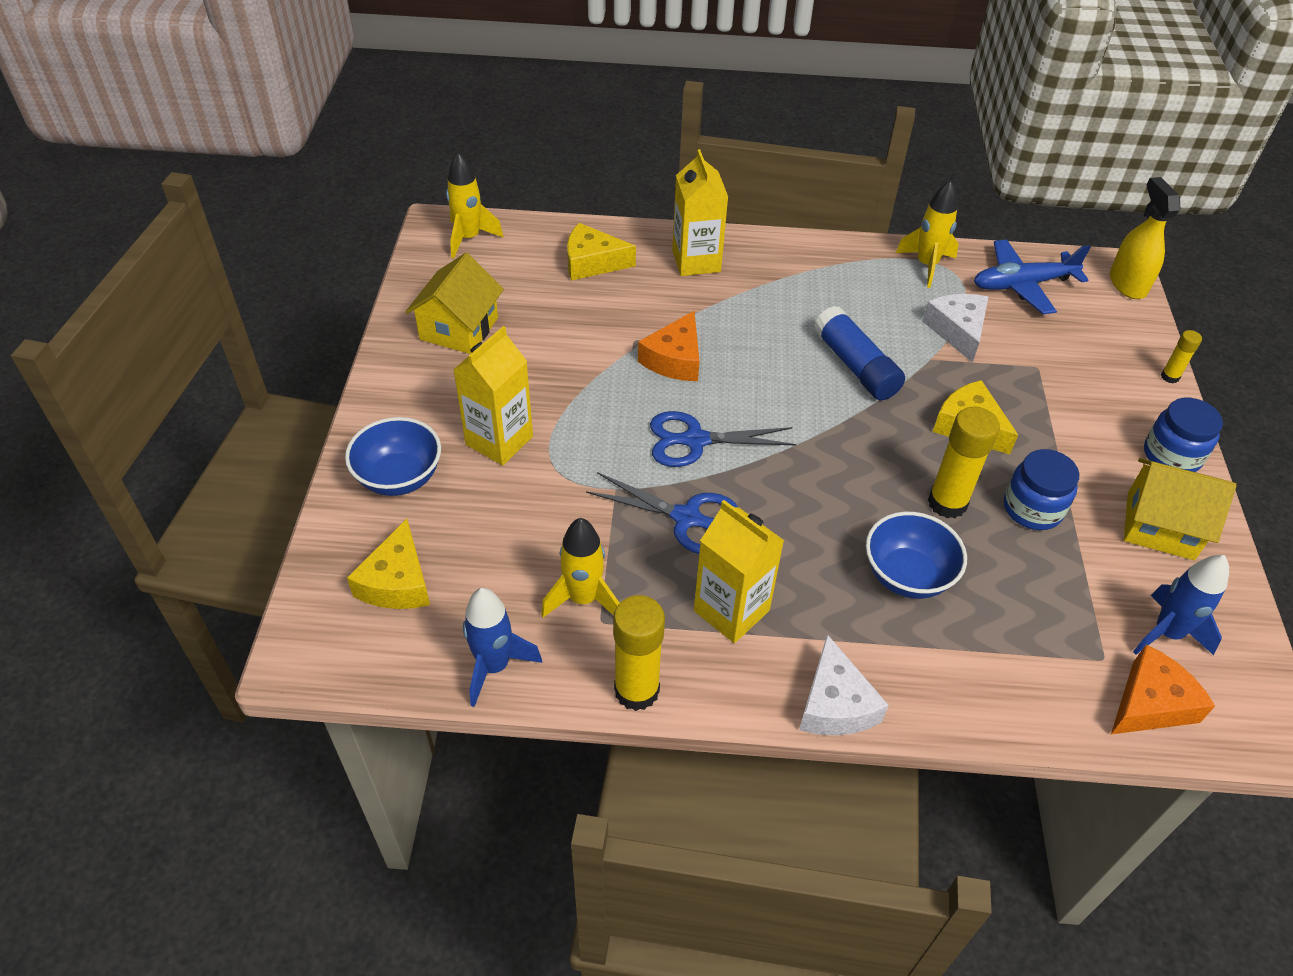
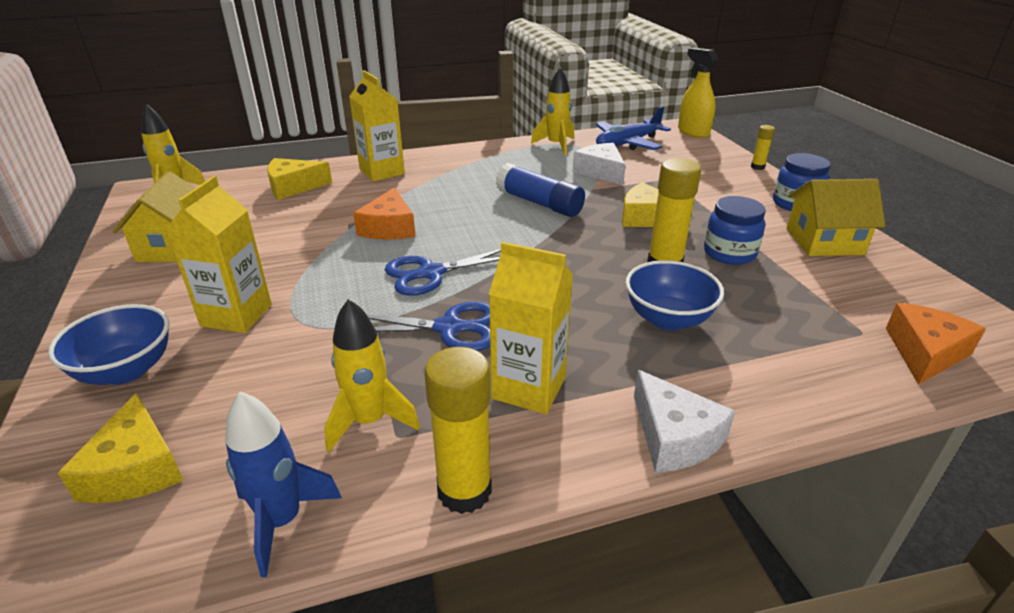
camera: 20 degrees left, 15 degrees down
blue rocket [1133,555,1229,655] -> none

